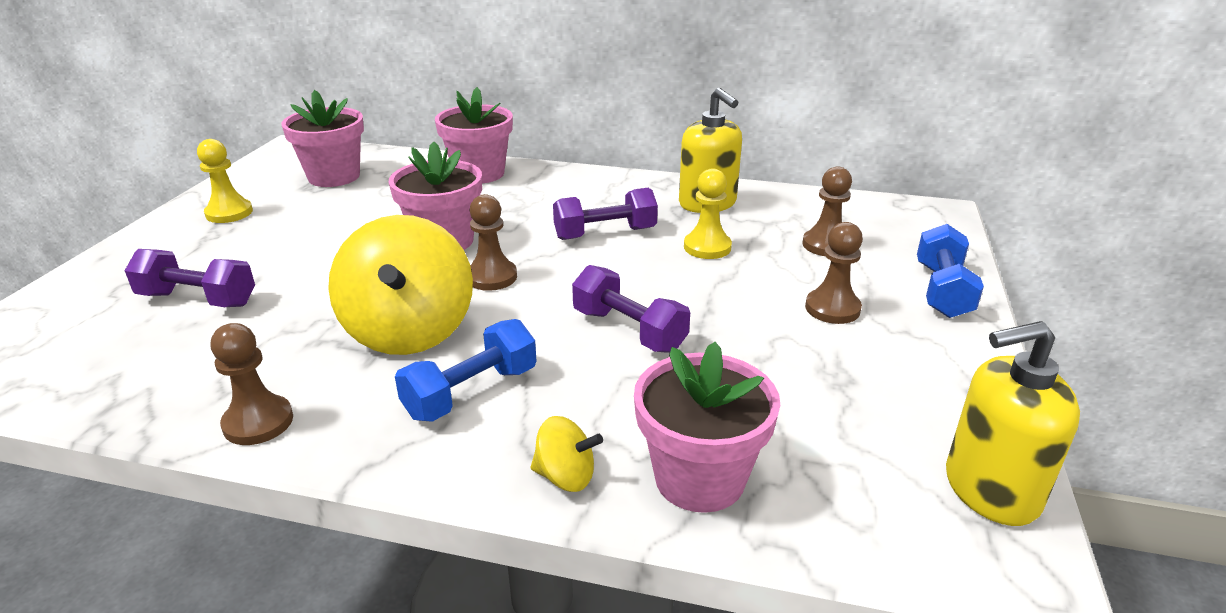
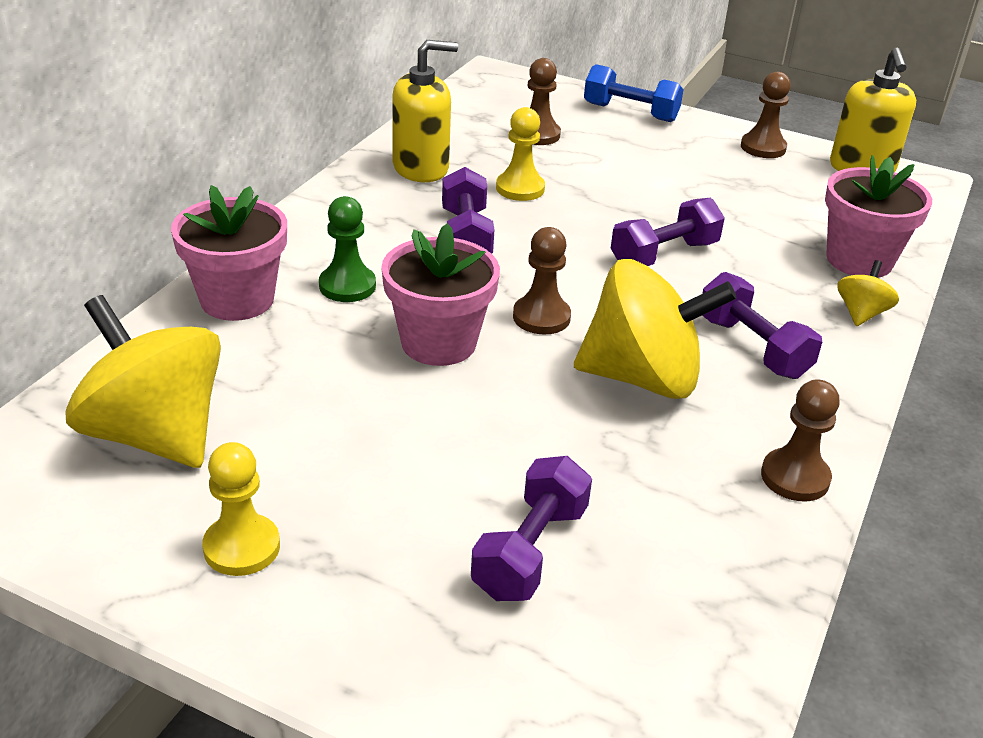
camera: 80 degrees left, 5 degrees up
pink flower pot [281,90,364,187] -> yellow spinning top [65,295,221,468]
blue dumbbell [395,319,536,422] -> purple dumbbell [702,272,822,379]
brown pawn [805,222,863,324] -> brown pawn moved to [741,72,791,158]
none -> green pawn [319,196,376,302]

